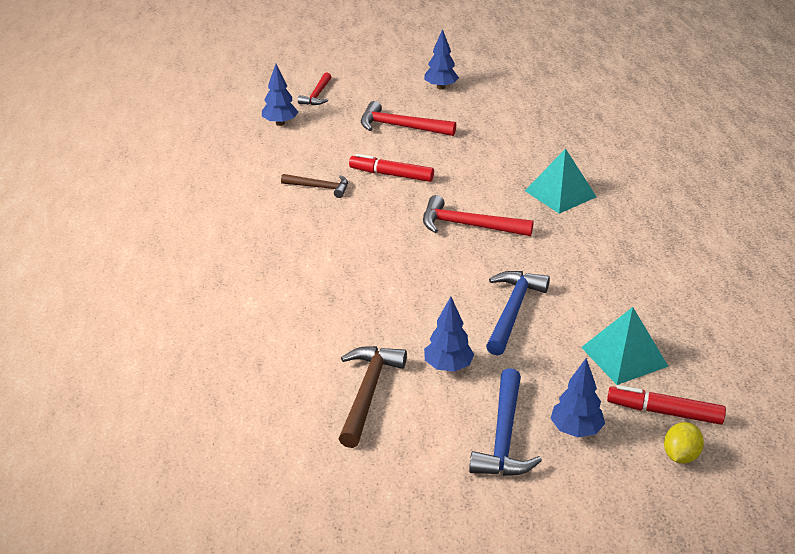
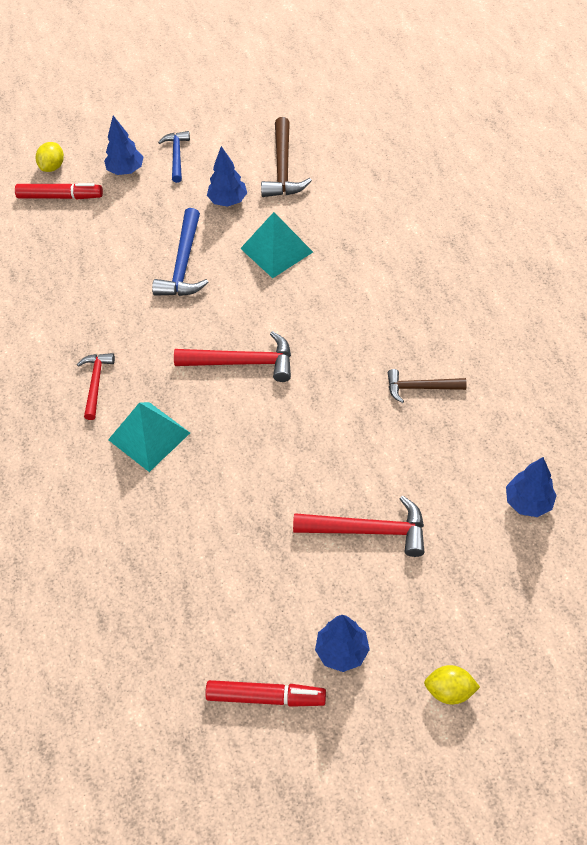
camera: 170 degrees right, 20 degrees up
red hammer [298,73,331,105] -> red hammer moved to [77,353,115,420]
red marker [349,154,434,182] -> red marker moved to [205,680,326,707]
blue hammer [469,368,542,476] -> blue hammer [158,131,190,183], size x0.65
turquoise pyramid [581,307,669,385] -> turquoise pyramid moved to [240,212,313,278]
none -> yellow lemon [424,665,480,704]

